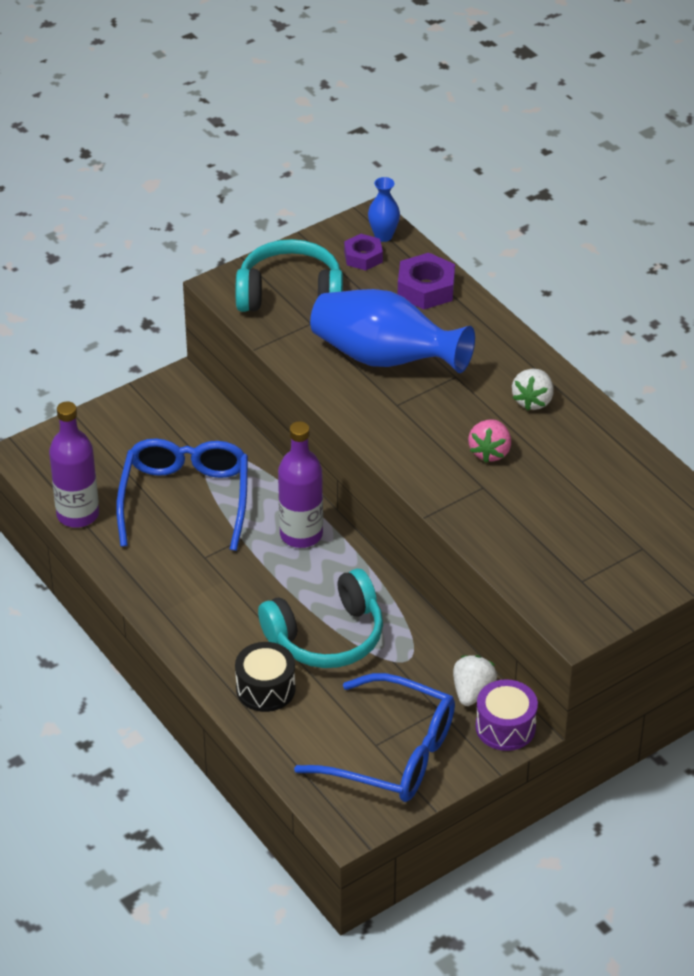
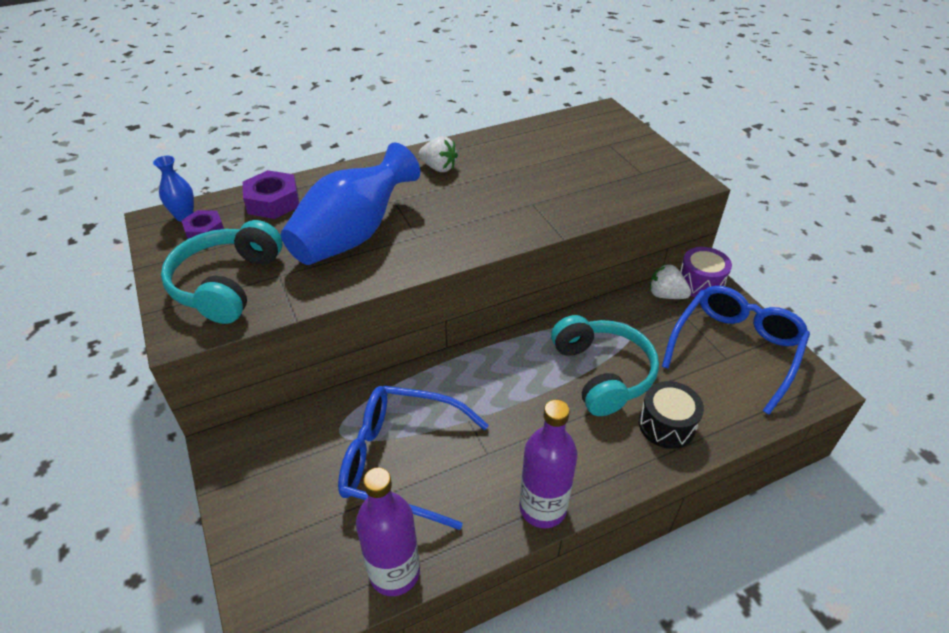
camera: 80 degrees left, 0 degrees up
purple bottle [278,421,323,548] -> purple bottle moved to [519,400,578,528]
pink strawberry [468,419,511,463] -> none

